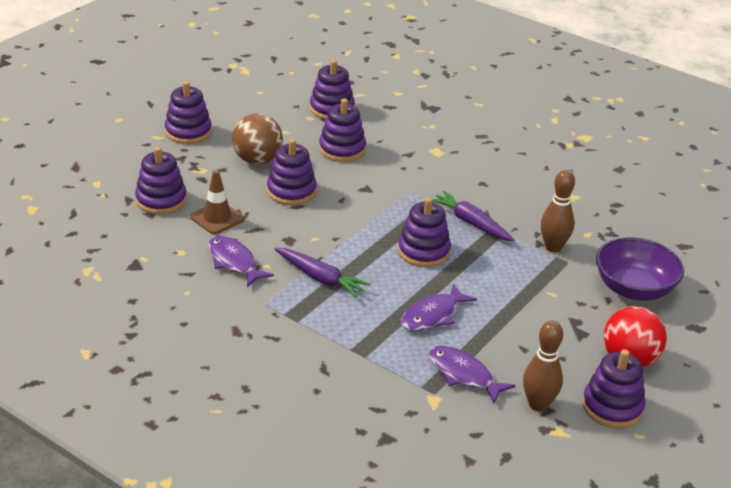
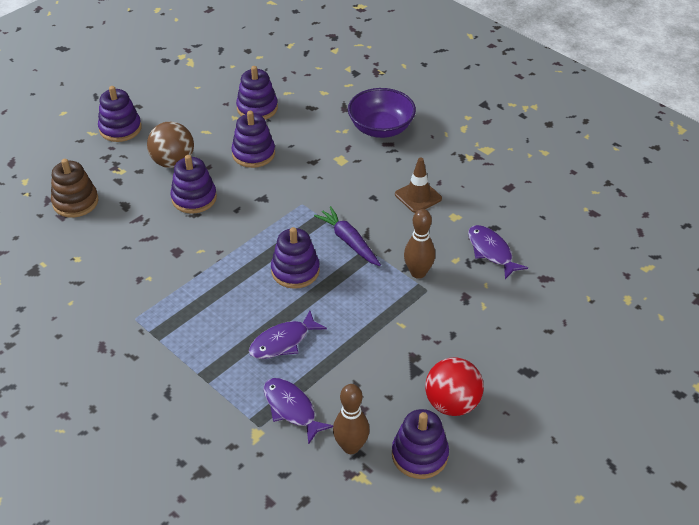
camera: 10 degrees right, 10 degrees up
purple stacking toy [135,147,187,214] -> brown stacking toy [51,159,99,218]
brown traffic cone [190,170,244,234] -> brown traffic cone moved to [395,158,442,213]
purple fish [208,236,274,287] -> purple fish moved to [468,225,528,279]
purple carrot [275,248,371,297] -> none
purple bowl [596,237,684,300] -> purple bowl moved to [348,88,416,138]

